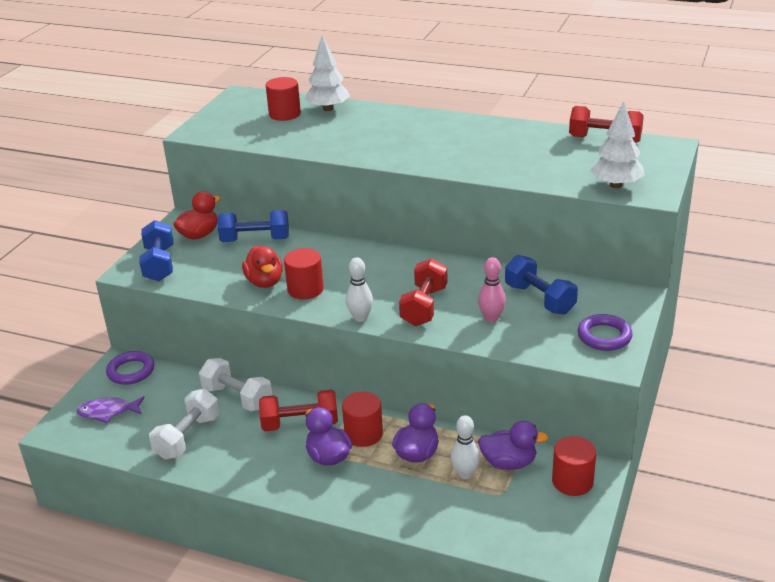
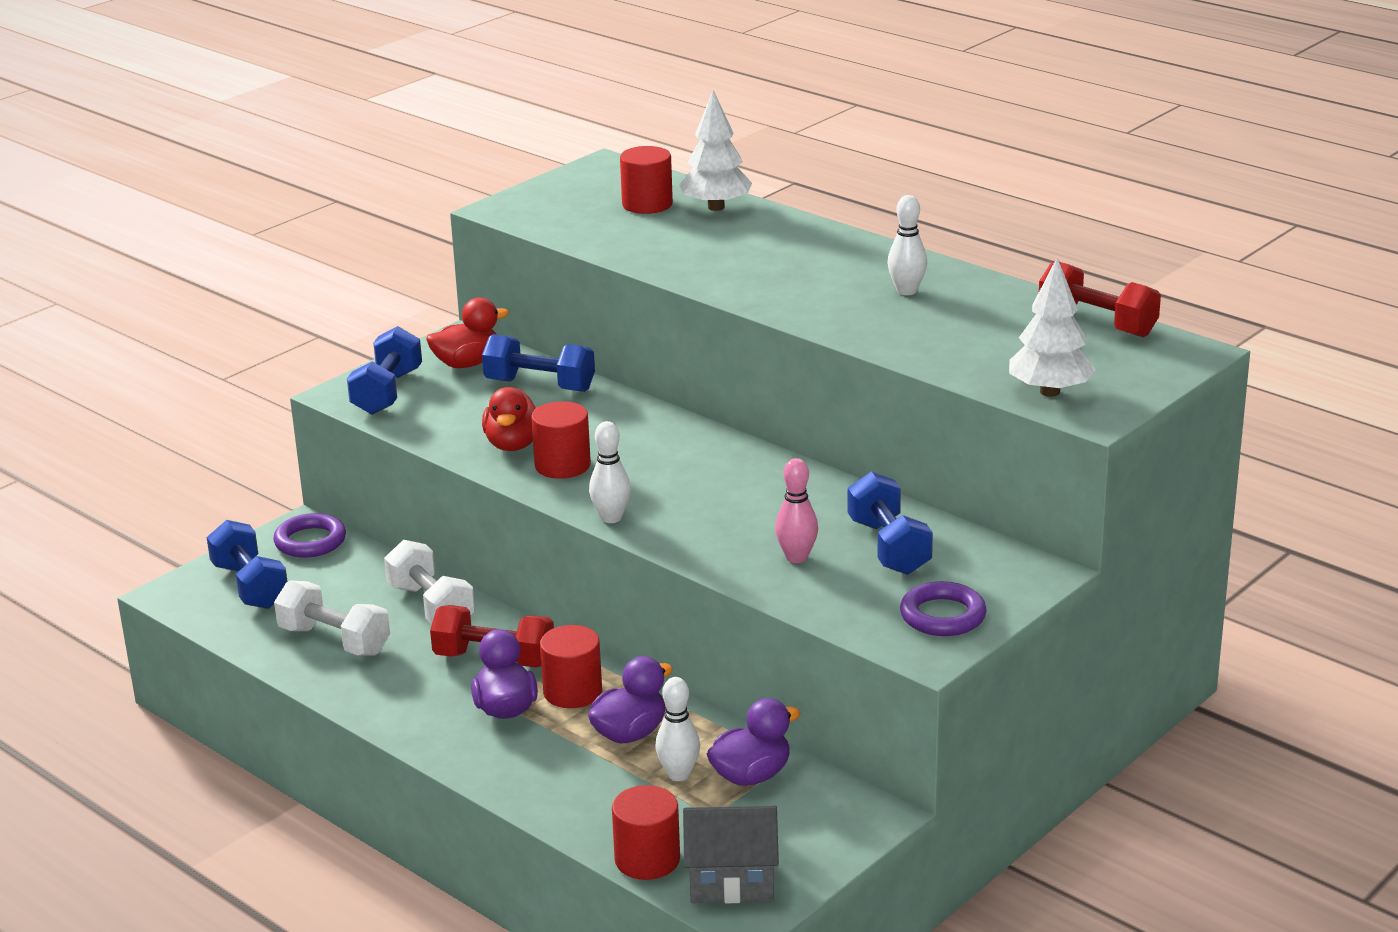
camera: 20 degrees right, 5 degrees down
purple fish [76,396,145,423] -> blue dumbbell [207,520,288,609]
white dumbbell [149,389,220,460] -> white dumbbell turned 75 degrees clockwise [274,581,390,656]
red dumbbell [399,258,447,326] -> none
purple duck [478,421,548,470] -> purple duck turned 60 degrees counterclockwise [707,698,801,786]
red cylinder [552,436,596,496] -> red cylinder moved to [612,785,680,880]
none -> grey house [683,806,779,903]
none -> white bowling pin [887,195,927,295]

